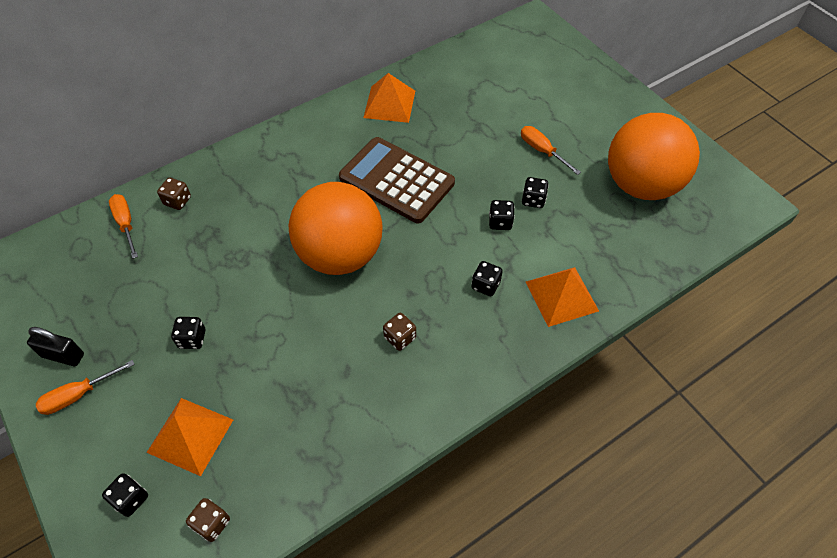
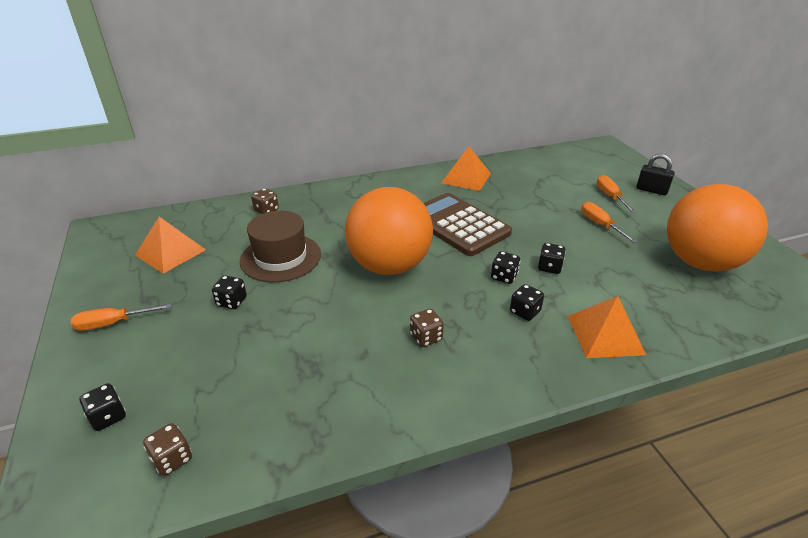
camera: 15 degrees right, 20 degrees down
black padlock [27,327,84,366] -> black padlock moved to [636,154,675,195]
orange screwdriver [109,194,138,259] -> orange screwdriver moved to [597,175,636,213]
orange pyramid [146,398,233,476] -> orange pyramid moved to [135,217,206,274]
black dice [522,177,549,208] -> black dice moved to [491,251,520,284]
none -> brown hat [240,211,321,282]

